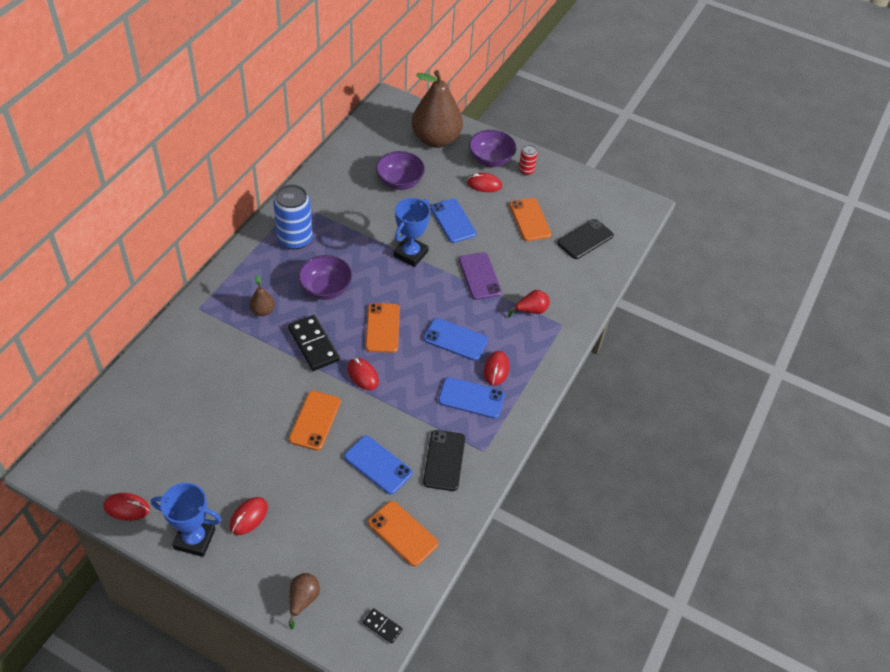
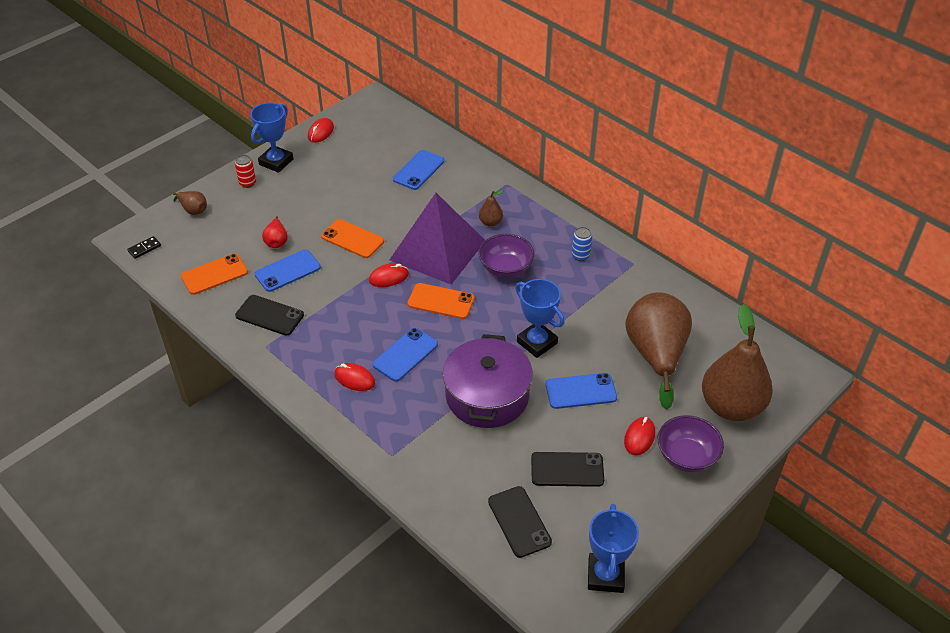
camera: 110 degrees right, 5 degrees down
red mouse [230,497,268,535] -> none
blue can [273,185,313,250] -> blue can [572,227,592,261], size x0.50
black domino [288,315,340,371] -> purple pyramid [390,193,485,284]
purple bowl [376,151,425,190] -> brown pear [626,292,692,409]
blue phone [438,377,505,419] -> blue phone moved to [393,150,444,190]
purple phone [459,252,502,300] -> purple pot [443,334,533,428]
red pear [508,290,550,318] -> red pear moved to [262,216,288,248]
orange phone [509,198,551,241] -> black phone [531,452,604,487]
red can [519,145,537,175] -> red can moved to [235,155,256,188]
none -> blue trophy [588,504,639,593]

